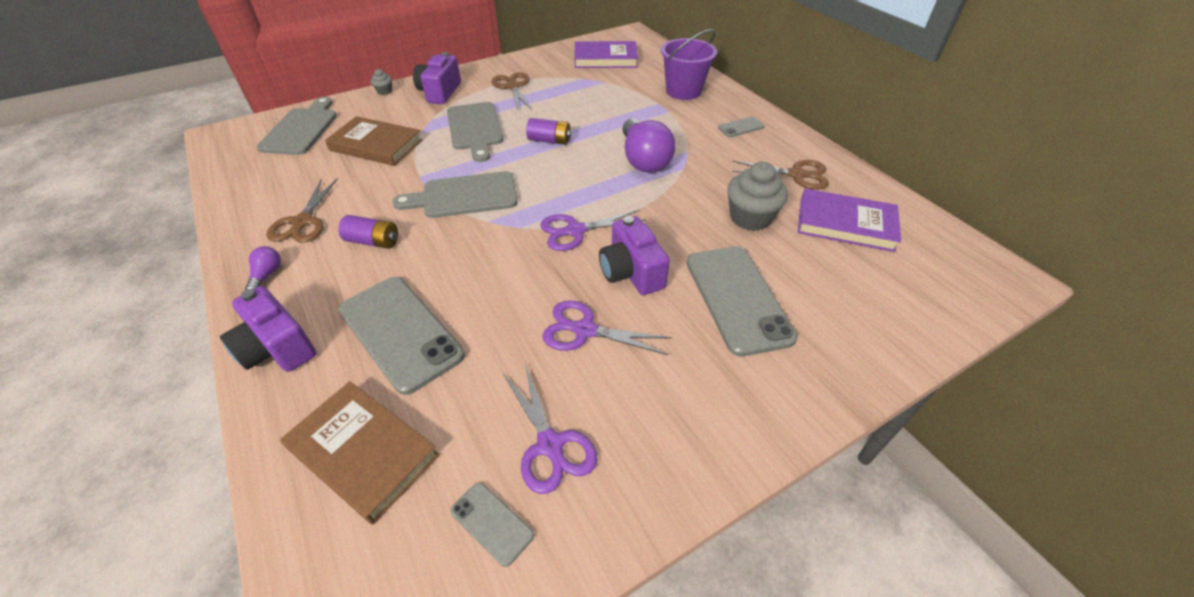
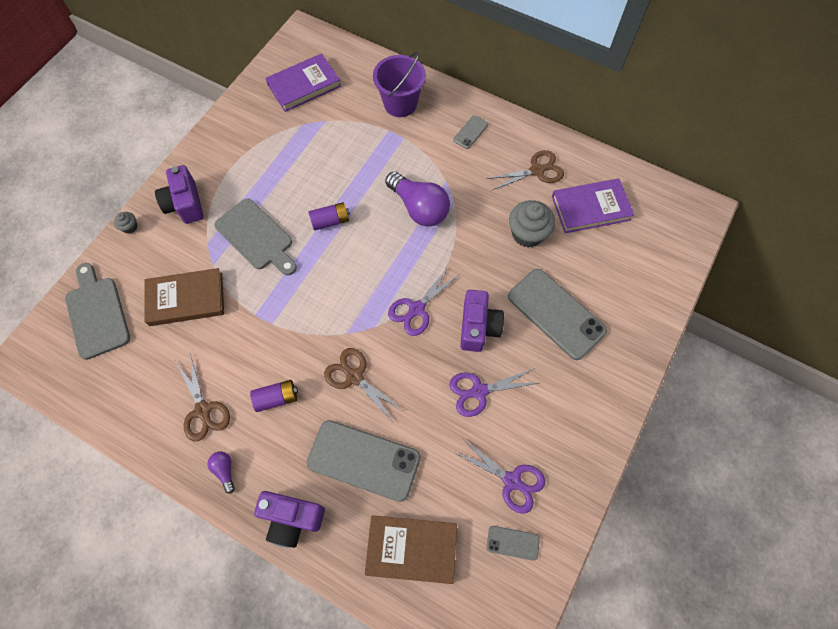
camera: 30 degrees left, 20 degrees up
grey cutting board [392,171,518,218] -> none
brown scissors [491,72,532,111] -> brown scissors moved to [324,348,405,420]
purple camera [599,216,670,295] -> purple camera turned 120 degrees counterclockwise [460,290,504,352]

